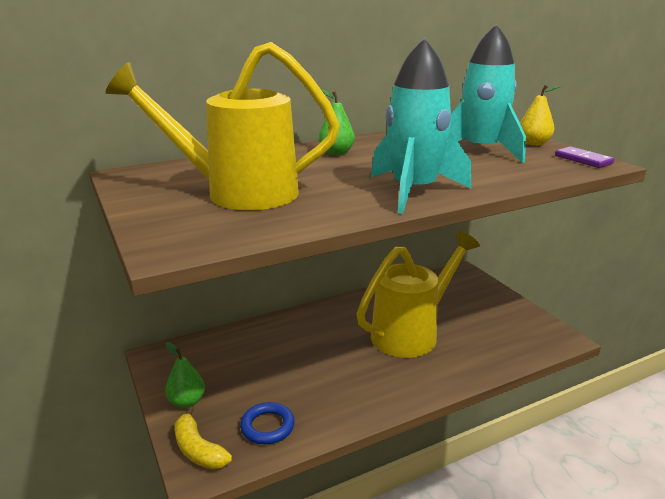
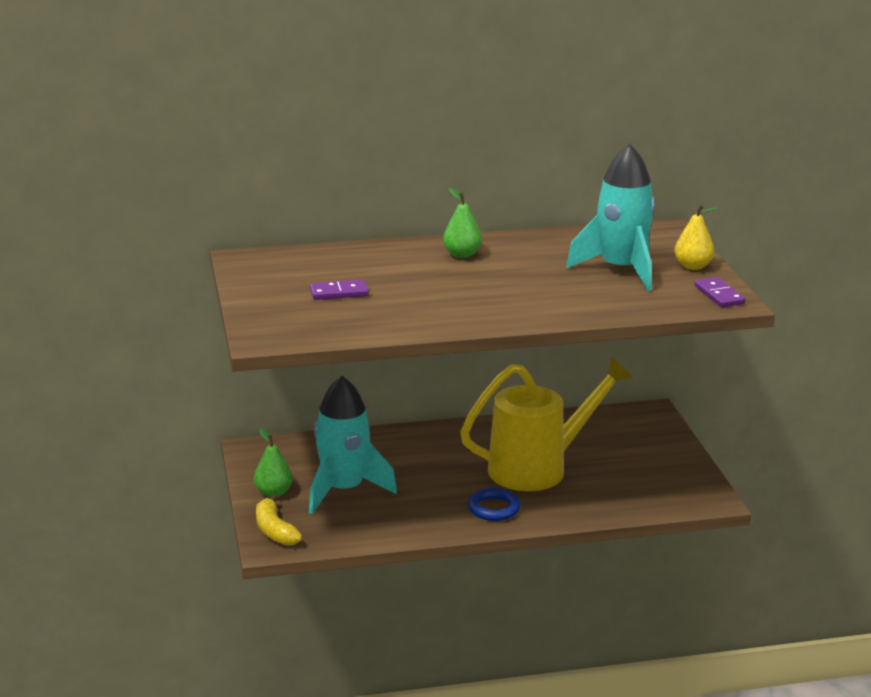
camera: 15 degrees right, 0 degrees up
yellow watering can [105,42,340,210] -> purple domino [310,280,369,300]
blue ring [240,402,295,444] -> blue ring moved to [468,488,521,521]
turquoise rocket [371,38,471,214] -> turquoise rocket moved to [309,376,397,514]

